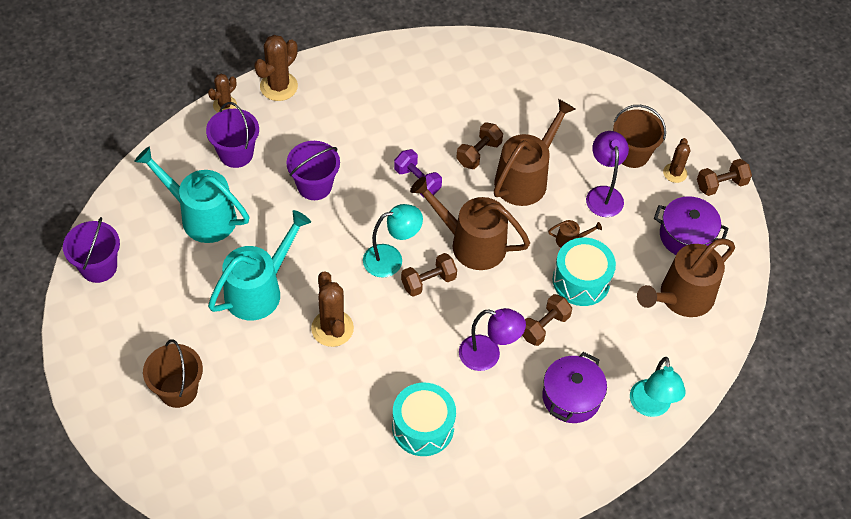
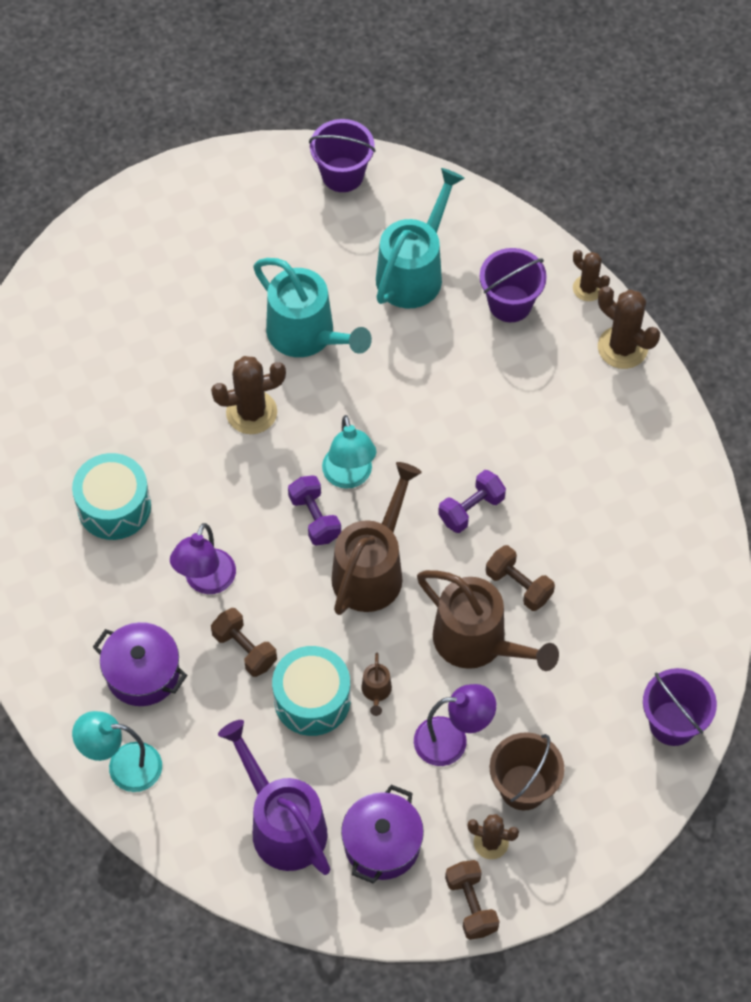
camera: 95 degrees right, 5 degrees up
brown bucket [143,339,203,408] -> none
purple bucket [287,141,340,200] -> purple bucket moved to [643,668,717,746]
brown dumbbell [401,253,457,297] -> purple dumbbell [288,475,341,545]
brown watering can [637,238,735,317] -> purple watering can [218,720,331,875]

